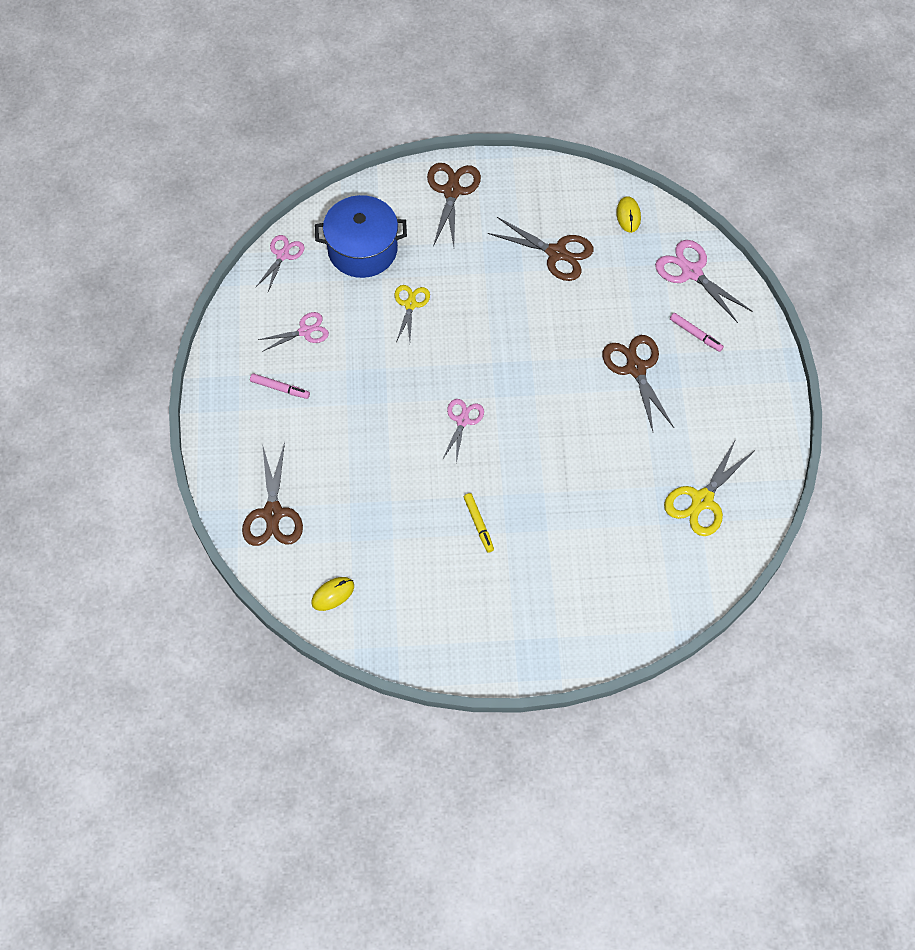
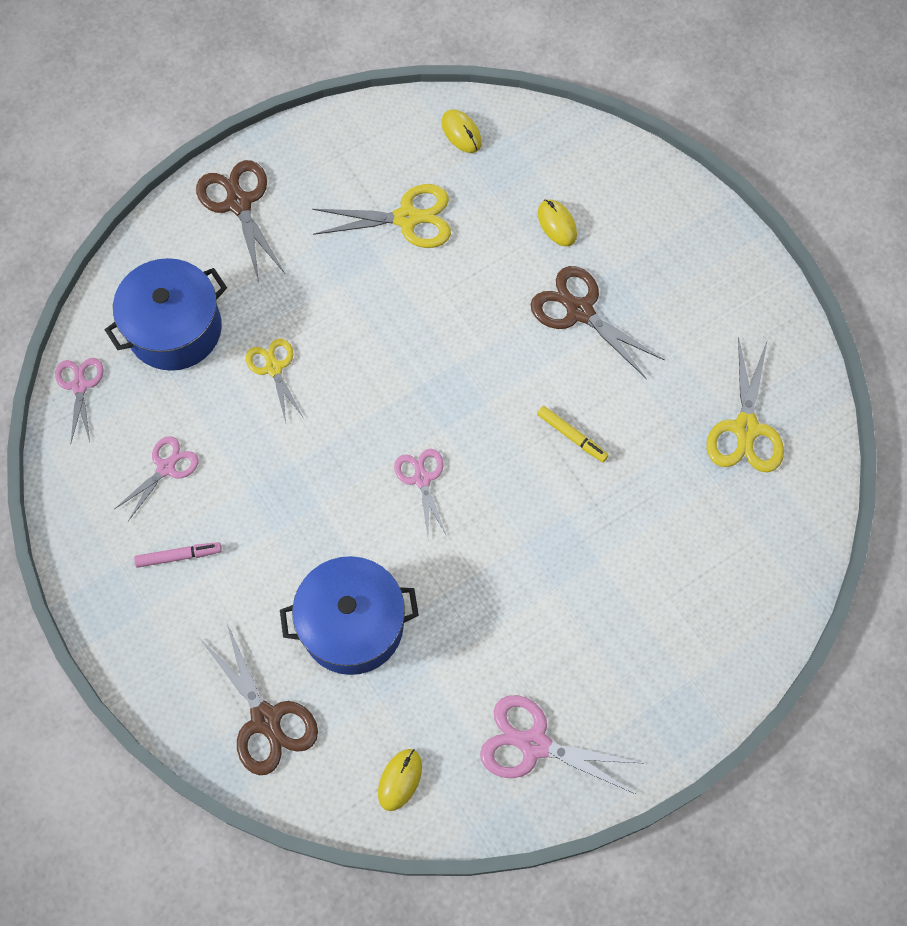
camera: 30 degrees left, 5 degrees up
yellow marker [464,493,494,553] -> yellow marker moved to [537,406,608,462]
brown scissors [488,217,593,281] -> yellow scissors [312,184,451,248]
pink scissors [655,240,752,323] -> pink scissors moved to [480,695,641,794]
pink marker [670,313,724,352] -> none
none -> blue pot [280,556,419,675]
none -> yellow mouse [538,199,577,246]

